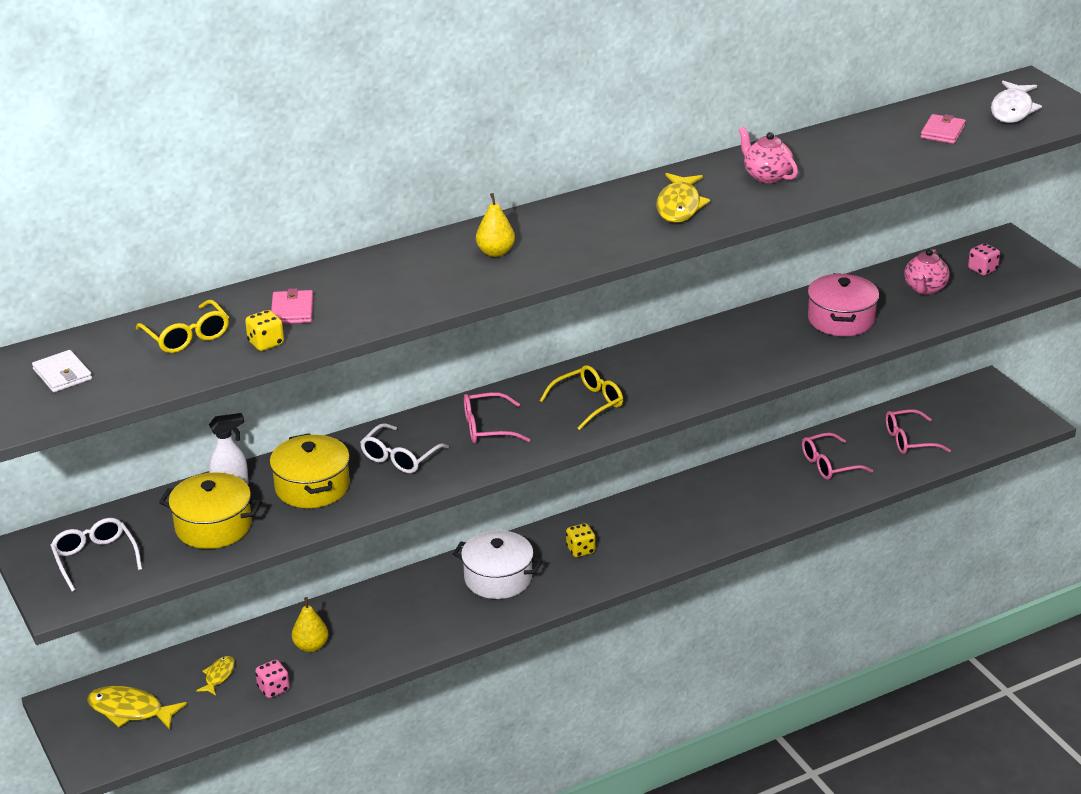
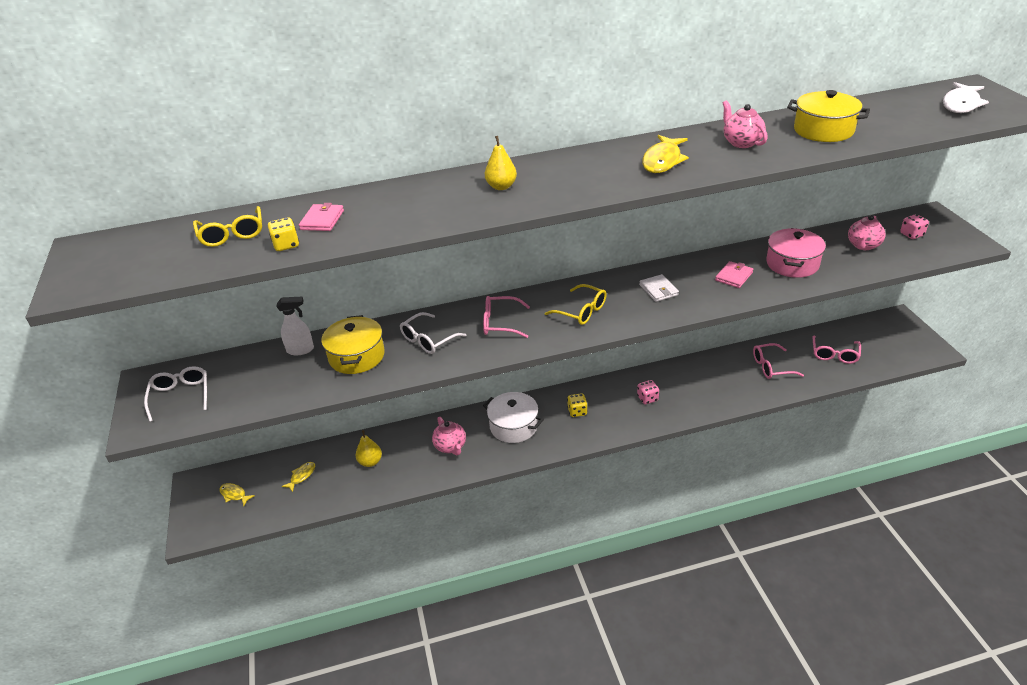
camera: 15 degrees right, 5 degrees up
white wallet [32,350,92,392] -> white wallet moved to [639,274,679,302]
yellow fish [87,686,187,730] -> yellow fish [219,483,255,506], size x0.57
yellow pot [159,472,262,549] -> yellow pot moved to [787,90,870,142]
pink dice [255,660,290,698] -> pink dice moved to [637,380,659,404]
yellow glasses [540,365,623,430] -> yellow glasses turned 60 degrees clockwise [545,284,607,325]
pink glasses [886,409,951,454] -> pink glasses turned 75 degrees counterclockwise [812,335,861,364]
pink wallet [921,114,966,144] -> pink wallet moved to [715,261,753,288]
none -> pink teapot [432,417,466,455]

